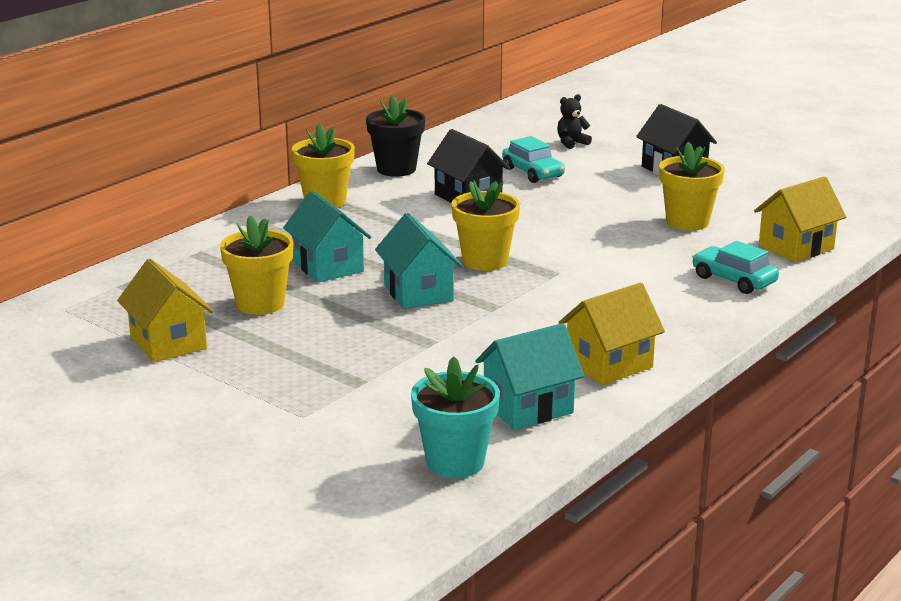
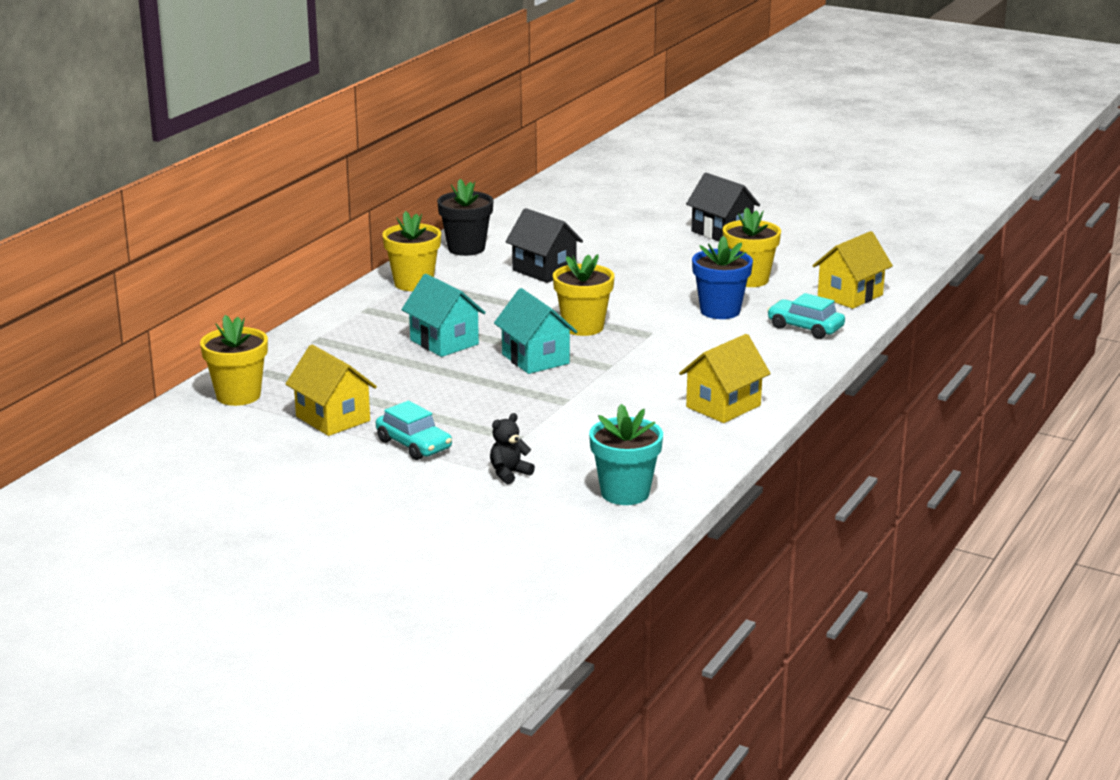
camera: 10 degrees left, 0 degrees up
yellow flower pot [220,215,293,315] -> yellow flower pot moved to [200,315,268,406]
turquoise house [475,323,584,430] -> none
turquoise car [502,136,565,183] -> turquoise car moved to [376,401,452,460]
black teddy bear [557,94,592,149] -> black teddy bear moved to [490,413,535,484]
none -> blue flower pot [692,236,753,319]

